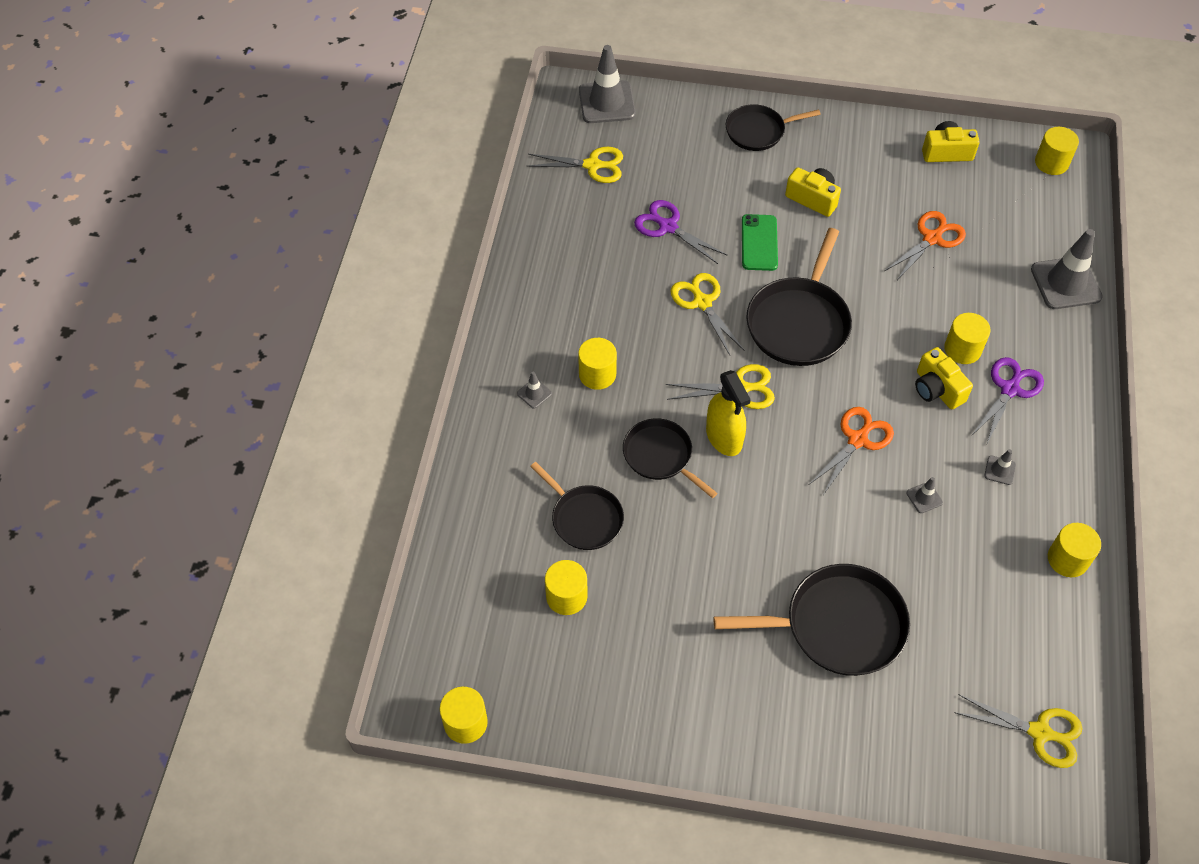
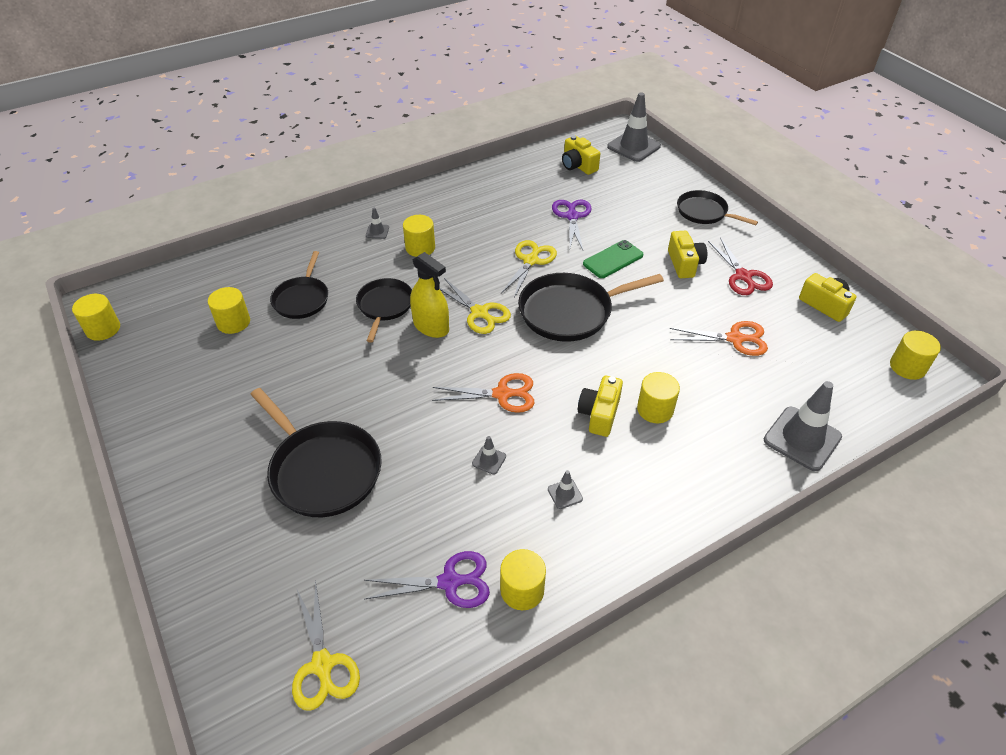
camera: 50 degrees right, 10 degrees down
yellow scissors [526,147,623,183] -> yellow camera [562,135,600,175]
yellow spray bottle [706,370,751,456] -> yellow spray bottle turned 75 degrees counterclockwise [410,252,449,338]
purple scissors [971,357,1044,443] -> purple scissors moved to [364,551,490,608]
none -> red scissors [708,237,773,295]

